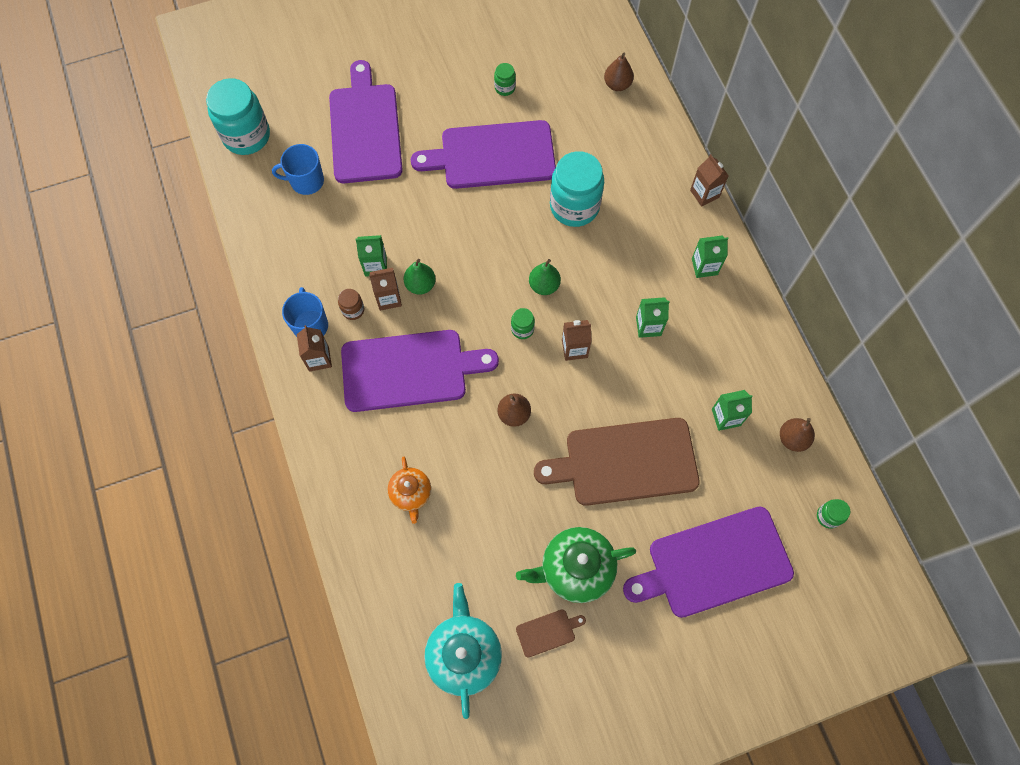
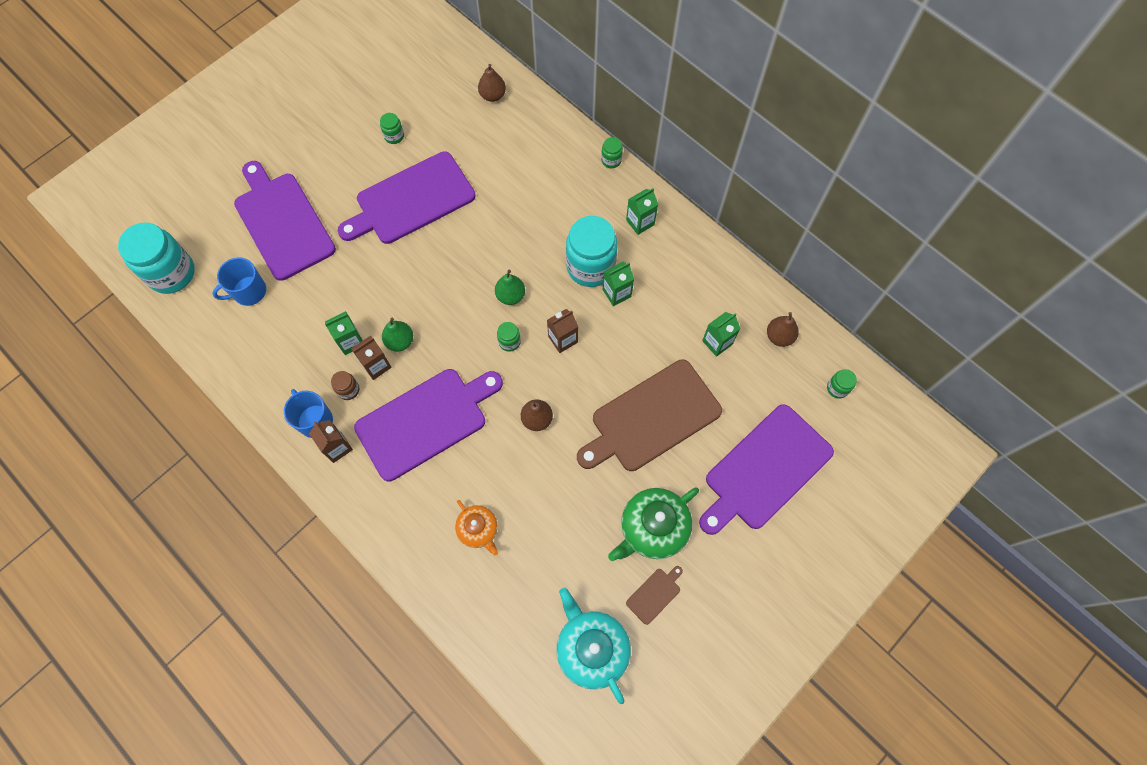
camera: 25 degrees left, 0 degrees up
turquoise jar [550,151,604,227] -> turquoise jar moved to [566,216,618,287]
brown carton [690,154,729,206] -> green jar [601,137,623,168]

